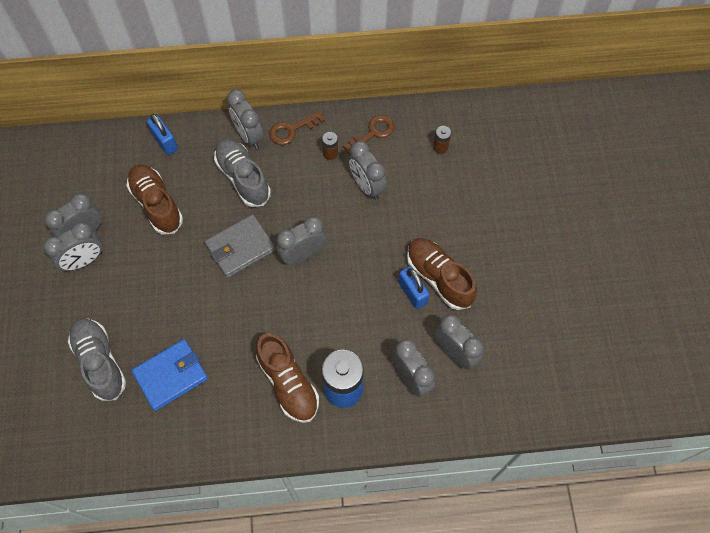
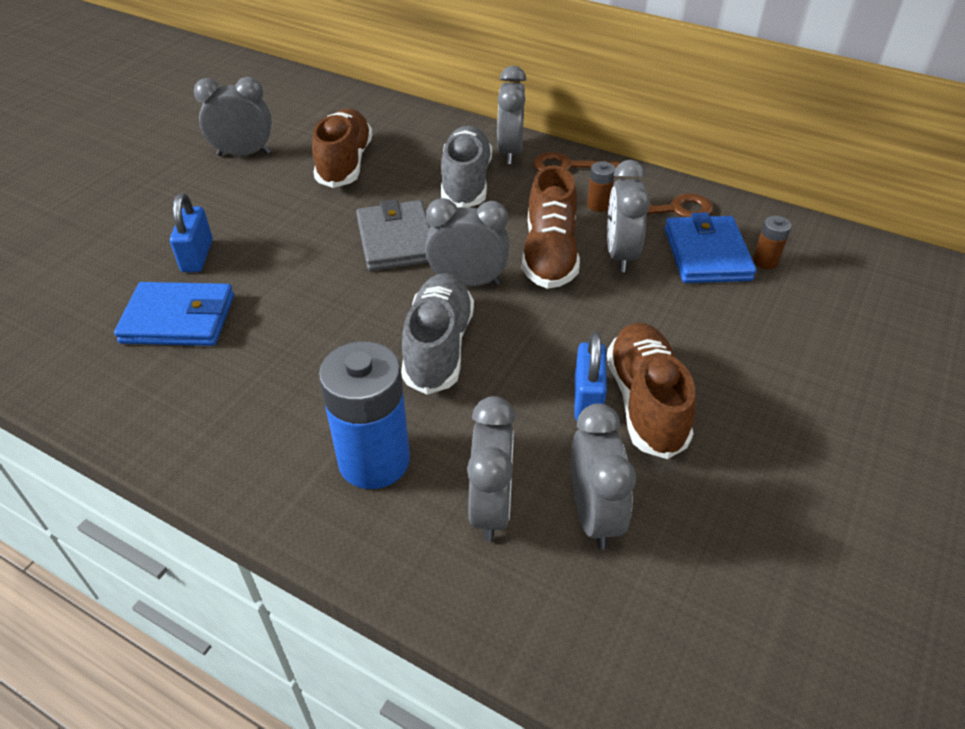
camera: 35 degrees right, 20 degrees down
grey clock [43,222,103,271] -> none
grey shoe [68,318,126,401] -> grey shoe moved to [401,273,474,395]
blue padlock [147,114,178,155] -> blue padlock moved to [170,193,213,272]
grey wallet [205,214,276,278] -> grey wallet turned 75 degrees clockwise [356,199,430,271]
brown shoe [256,333,319,423] -> brown shoe moved to [522,165,580,289]
none -> blue wallet [665,212,757,283]

